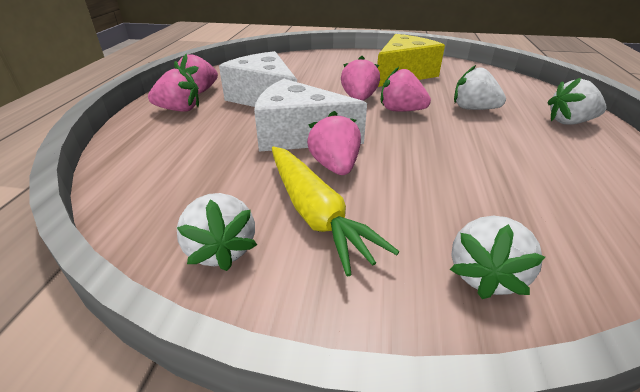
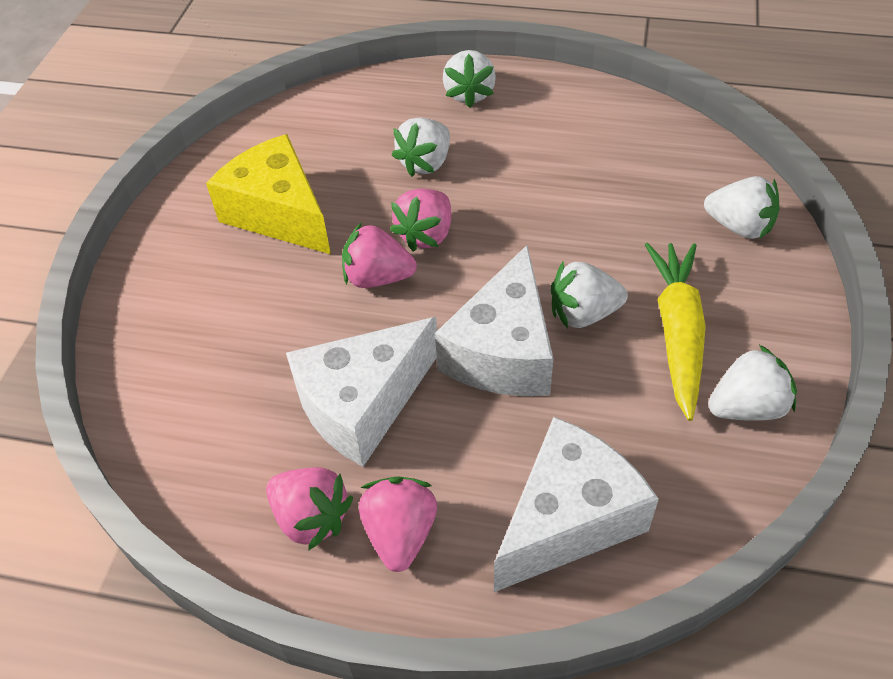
camera: 85 degrees left, 15 degrees up
yellow carrot [272,146,399,277] -> yellow carrot turned 60 degrees counterclockwise [645,243,706,421]
pink strawberry [307,111,361,175] -> white strawberry [551,261,628,329]
none -> white cheese [494,417,659,592]

